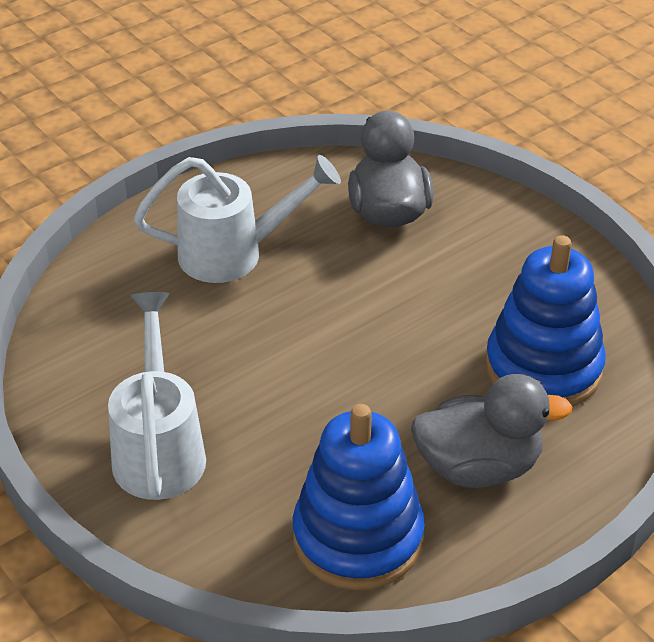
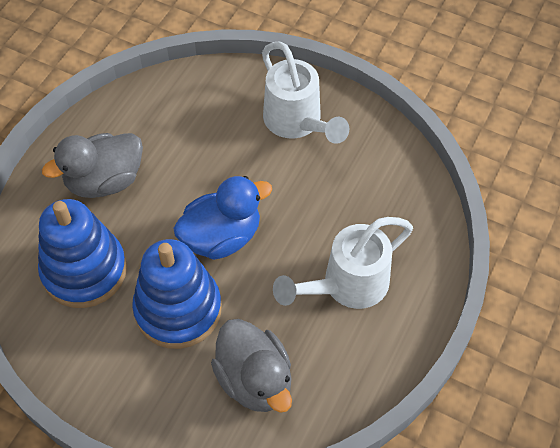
camera: 155 degrees right, 15 degrees up
blue stacking toy [293,404,425,590] -> blue stacking toy moved to [132,239,222,349]
none -> blue duck [173,176,272,260]

